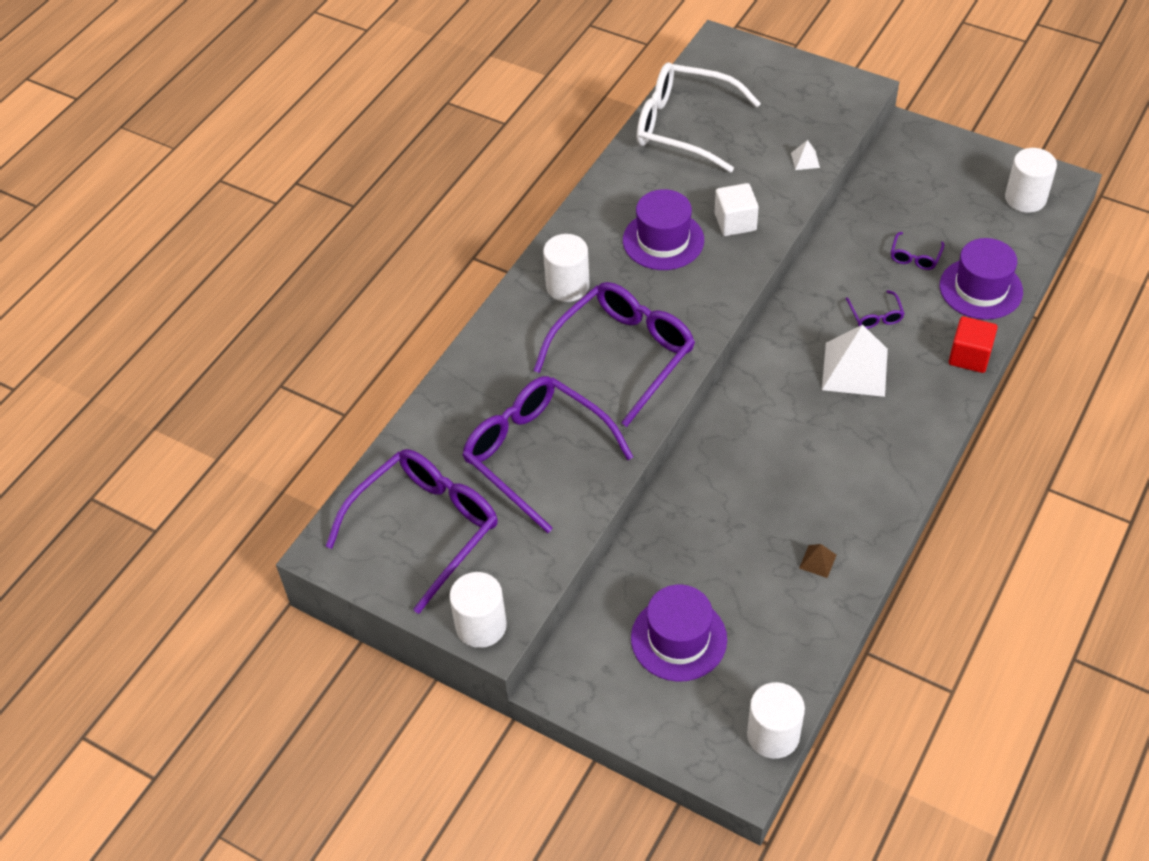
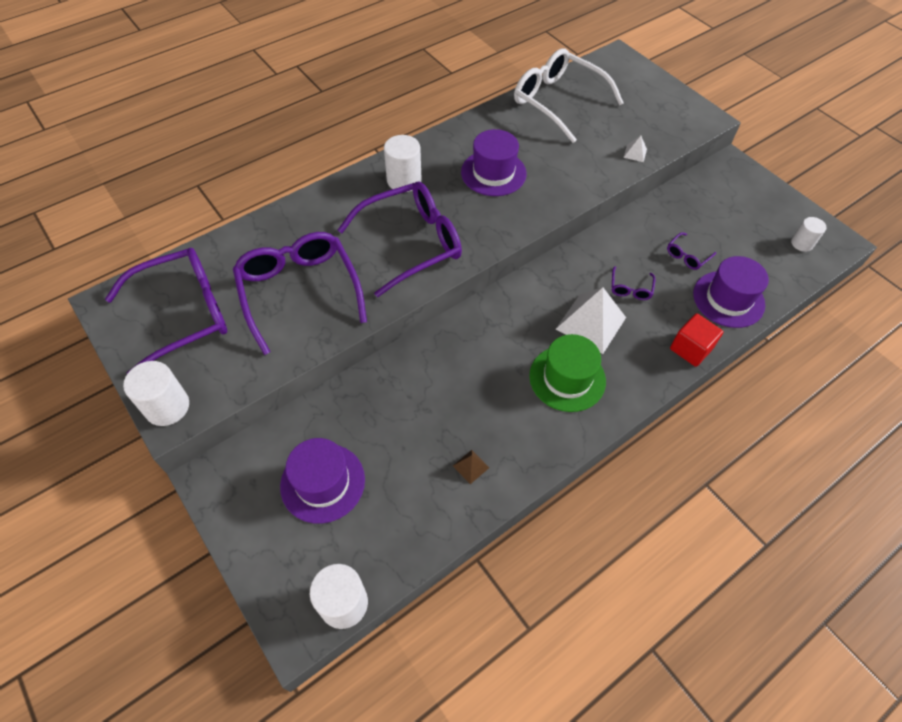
camera: 20 degrees right, 5 degrees up
white cube [715,183,759,236] -> none
white cylinder [1005,148,1057,213] -> white cylinder [791,217,826,252], size x0.63
none -> green hat [529,334,606,412]

